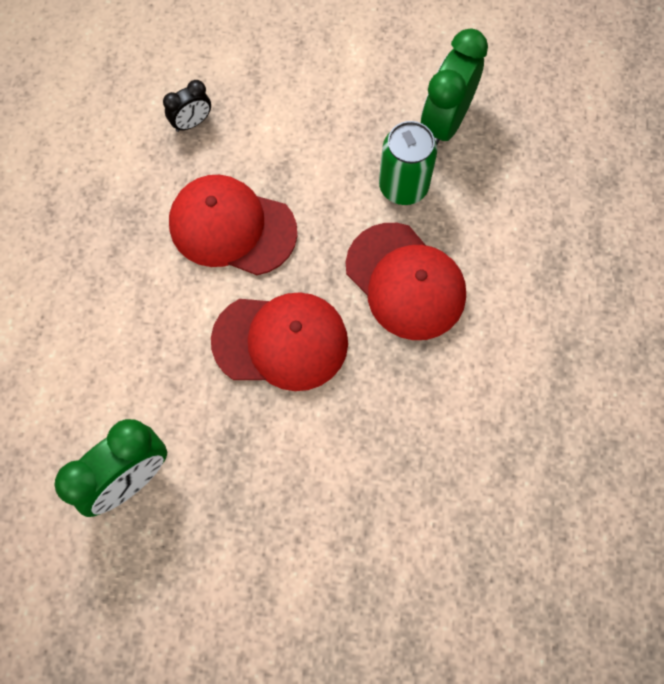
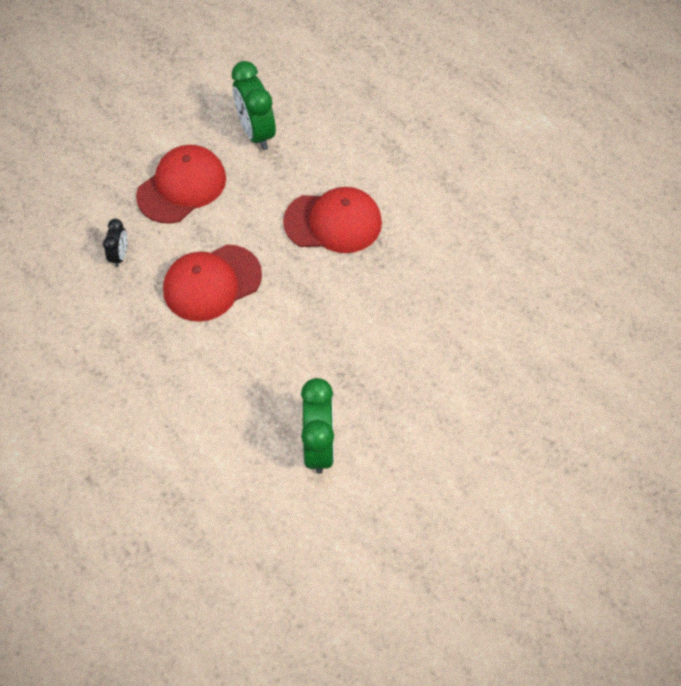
camera: 50 degrees left, 10 degrees down
red cap [211,292,348,391] -> red cap moved to [136,145,226,224]
green can [379,121,437,205] -> none

